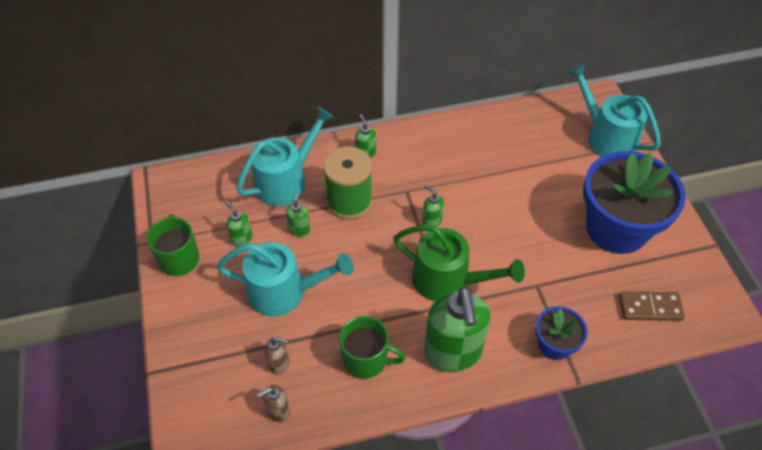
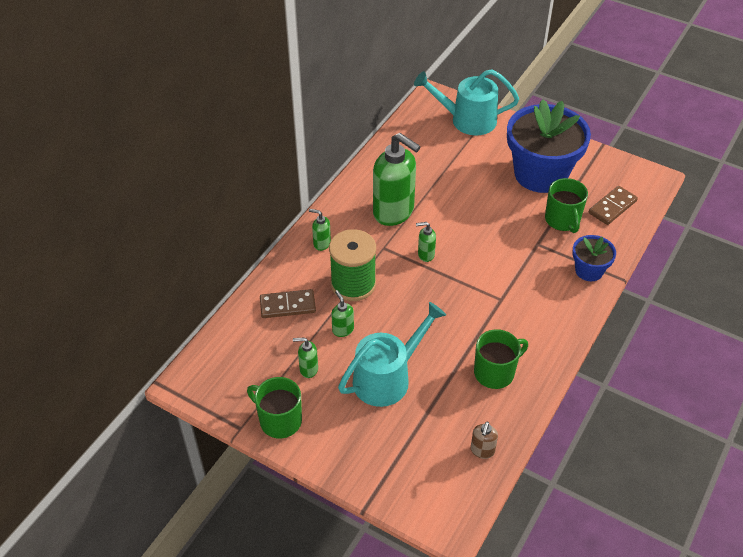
camera: 45 degrees left, 5 degrees down
turquoise watering can [236,106,334,206] -> brown domino [260,289,316,318]
brown soap dispenser [265,337,289,375] -> none
green watering can [393,225,525,301] -> none
green soap dispenser [424,287,491,372] -> green soap dispenser moved to [373,133,421,226]
none -> green mug [545,178,588,233]

